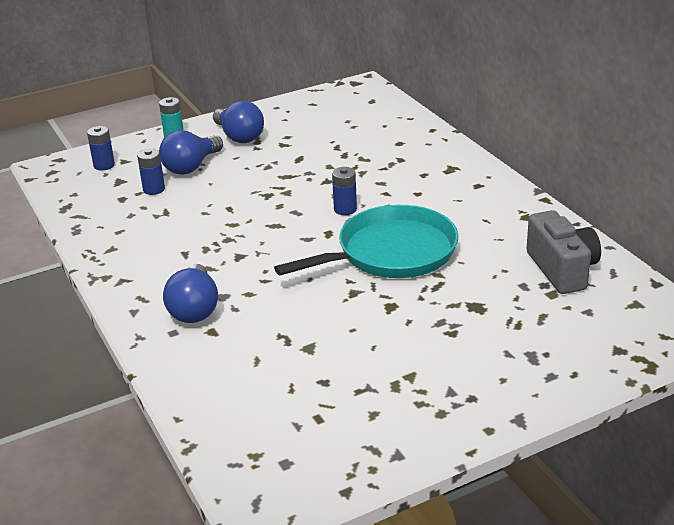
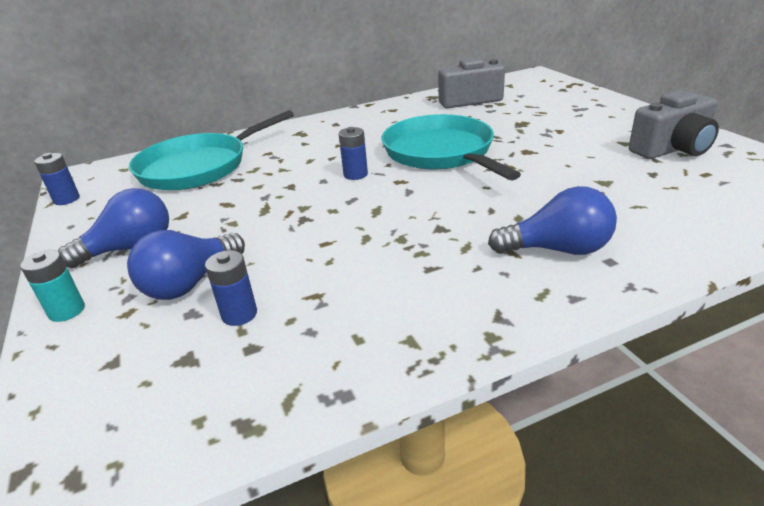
camera: 85 degrees left, 0 degrees up
blue battery [87,126,115,170] -> blue battery moved to [34,153,80,205]
blue light bulb [159,130,223,175] -> blue light bulb turned 90 degrees clockwise [127,230,245,300]
none -> turquoise pan [129,110,294,190]
none -> grey camera [629,90,719,159]

